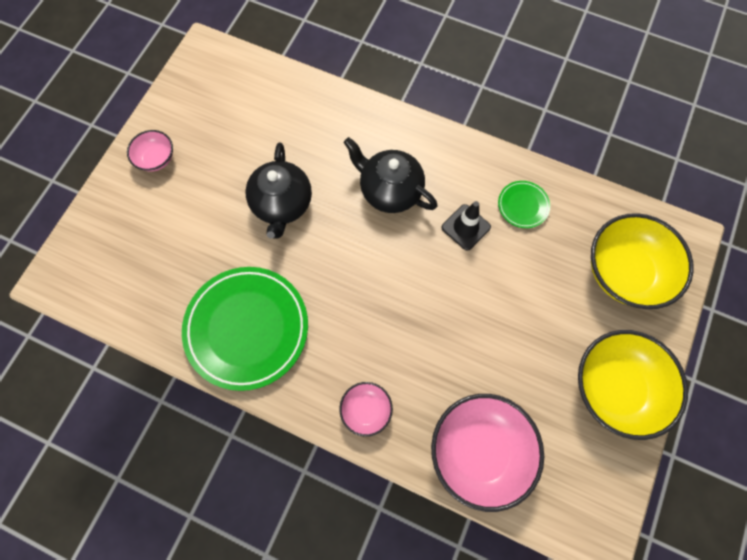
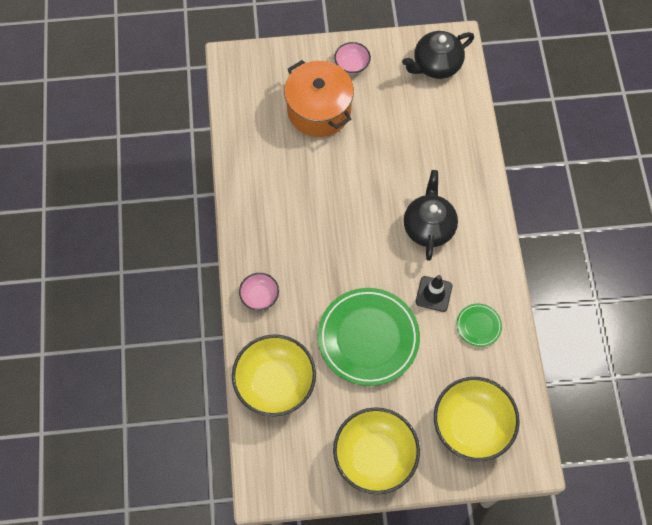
camera: 60 degrees right, 5 degrees down
green plate [182,267,308,391] -> green plate moved to [318,288,420,386]
black teapot [245,142,312,239] -> black teapot moved to [402,31,474,79]
pink bowl [431,394,544,512] -> yellow bowl [232,335,316,417]
none -> orange pot [284,60,354,137]

